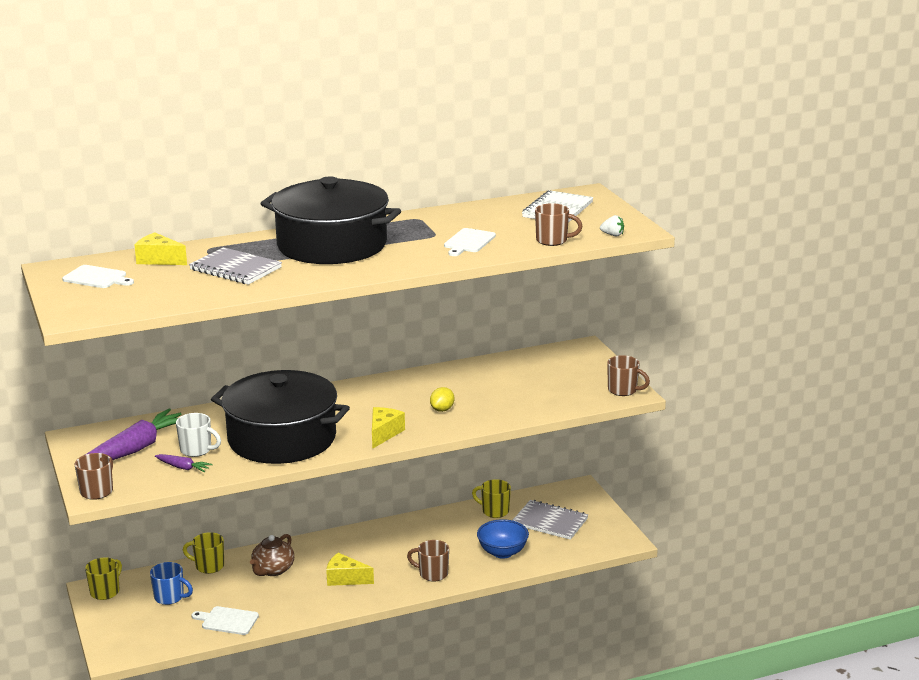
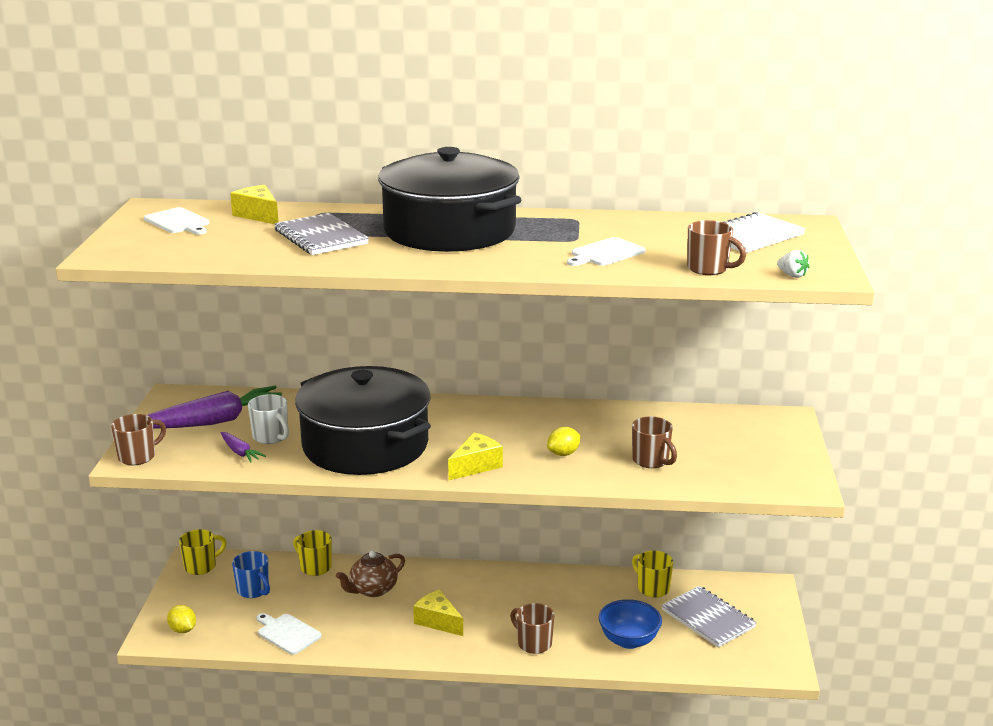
camera: 25 degrees right, 0 degrees up
brown mug [607,355,650,396] -> brown mug moved to [632,417,677,468]
none -> yellow lemon [167,605,196,633]

